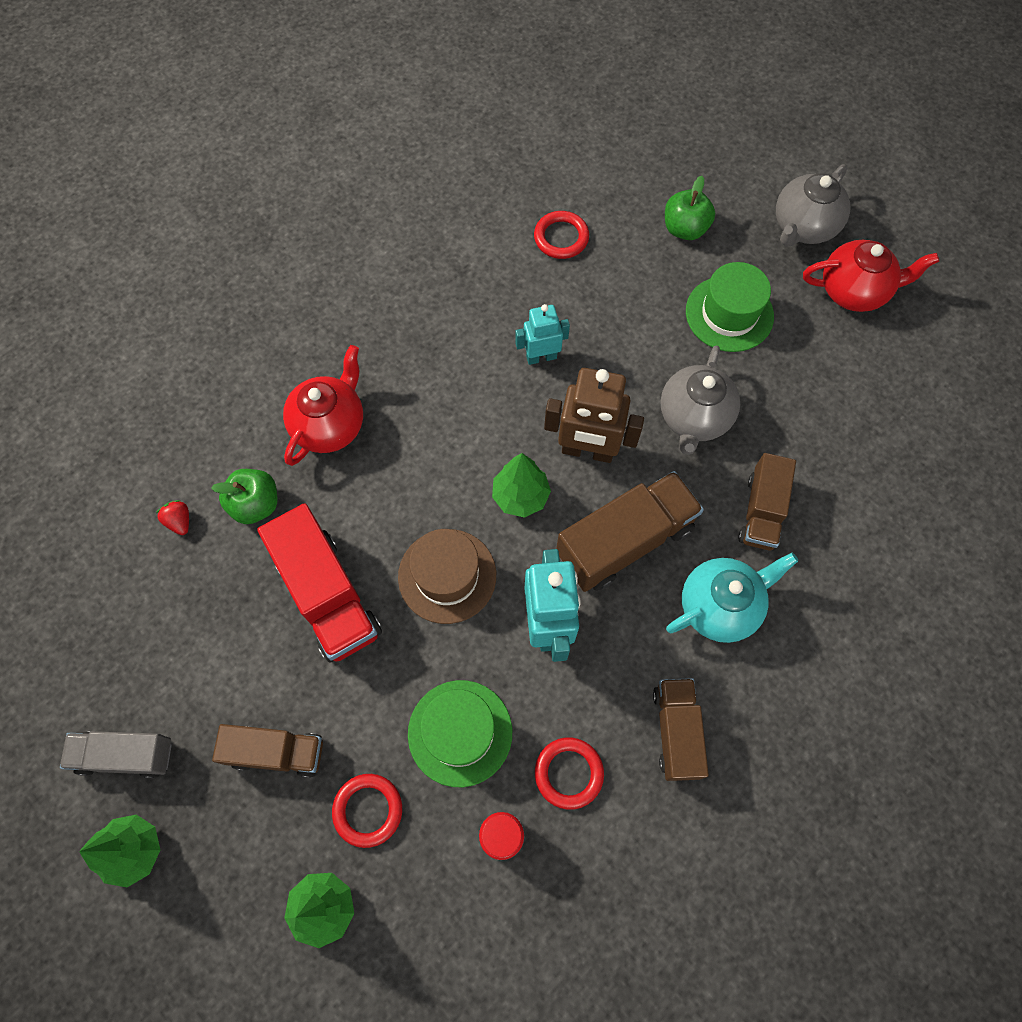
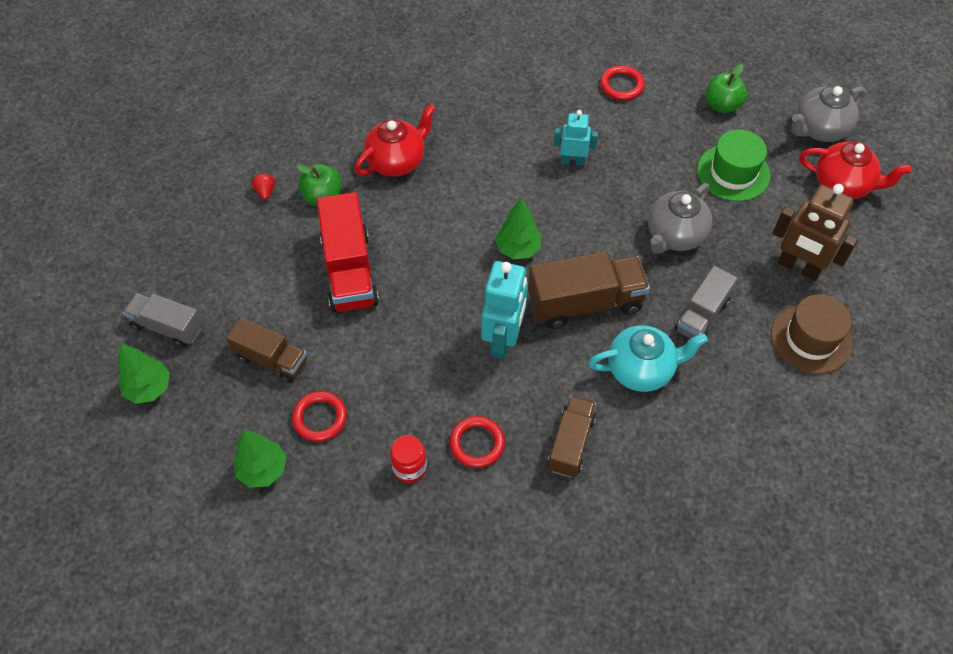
camera: 20 degrees right, 10 degrees down
brown hat [398,529,496,624] -> brown hat moved to [771,294,852,374]
green hat [408,680,512,787] -> none
brown robot [544,368,644,463] -> brown robot moved to [773,184,858,281]
brown truck [738,453,796,551] -> grey truck [675,266,738,339]

